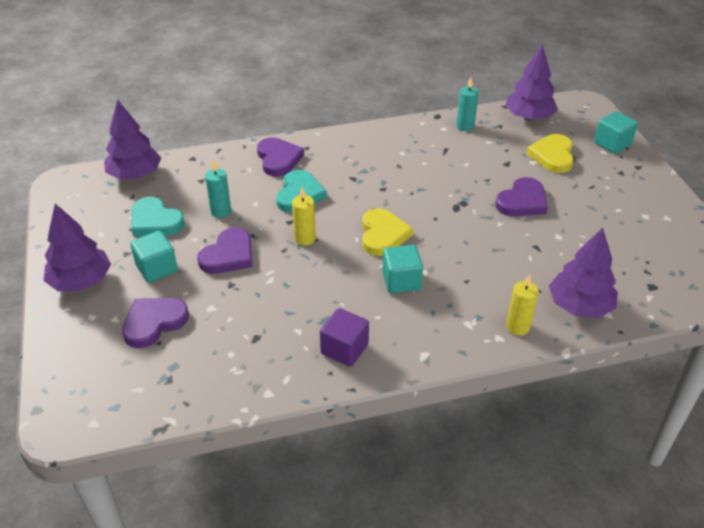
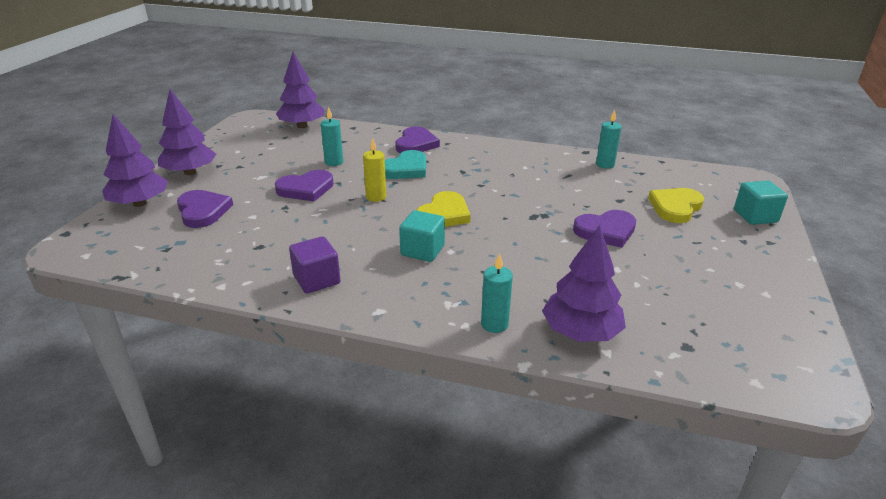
camera: 30 degrees right, 10 degrees down
purple heart [122,298,189,348] -> purple heart turned 75 degrees clockwise [177,190,233,228]
turquoise cube [130,231,178,283] -> none
turquoise heart [131,197,185,236] -> none
purple tree [505,44,558,121] -> purple tree moved to [102,114,168,207]
yellow candle [506,274,539,336] -> turquoise candle [481,254,513,333]

